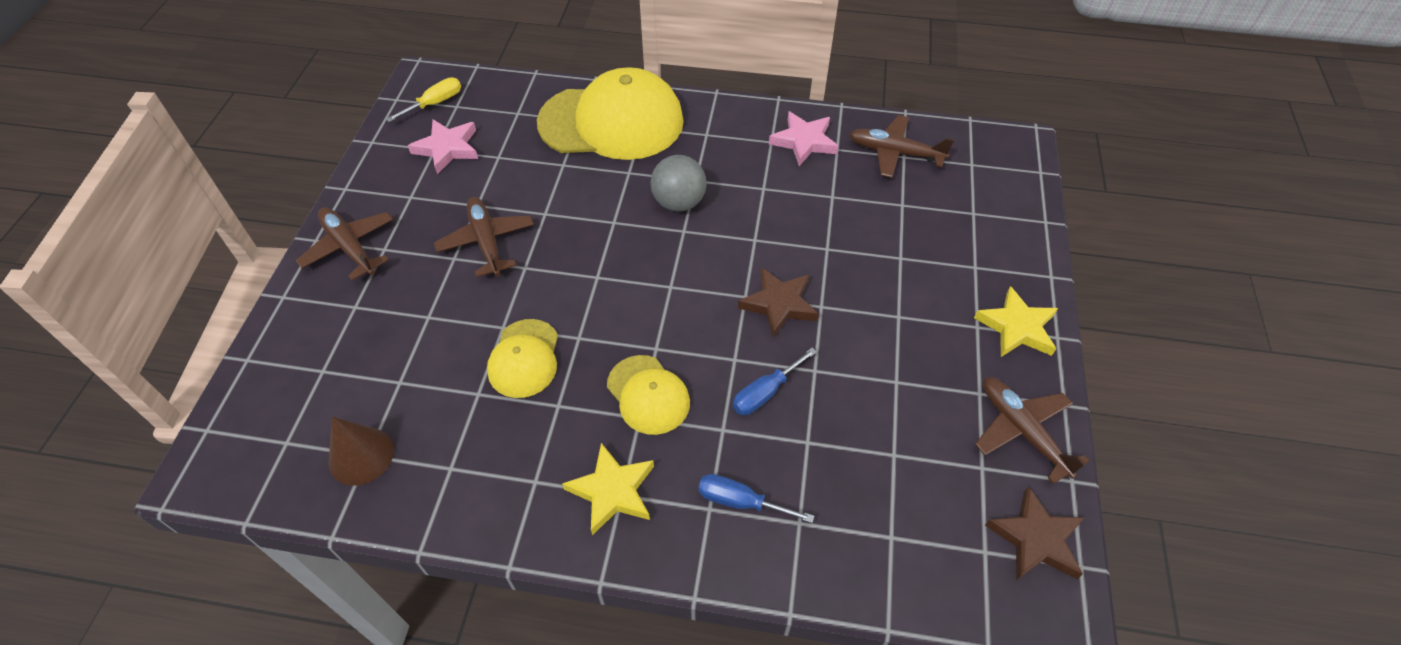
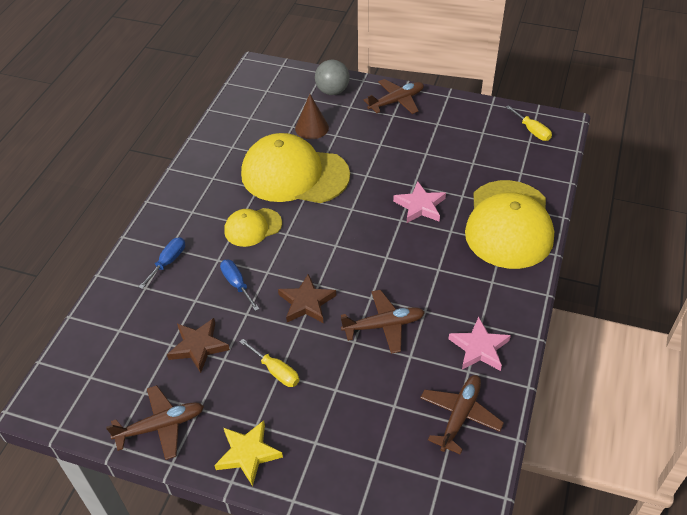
camera: 100 degrees right, 5 degrees down
brown cone [328,416,394,486] -> brown cone moved to [295,94,329,139]
pink star [408,119,478,174] -> pink star moved to [393,181,446,223]
brown plane [434,197,534,277] -> brown plane moved to [341,290,425,354]
yellow cap [487,319,558,398] -> yellow cap [241,133,350,203], size x1.97
yellow star [562,443,654,535] -> none
grey ball [651,155,706,212] -> grey ball moved to [315,60,349,95]
brown star [985,486,1084,580] -> brown star moved to [167,318,230,373]
none -> yellow screwdriver [240,339,299,387]

